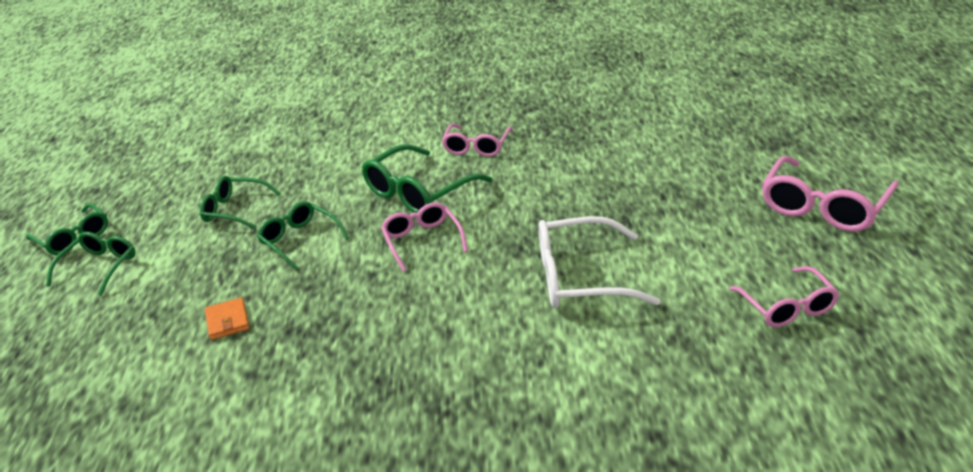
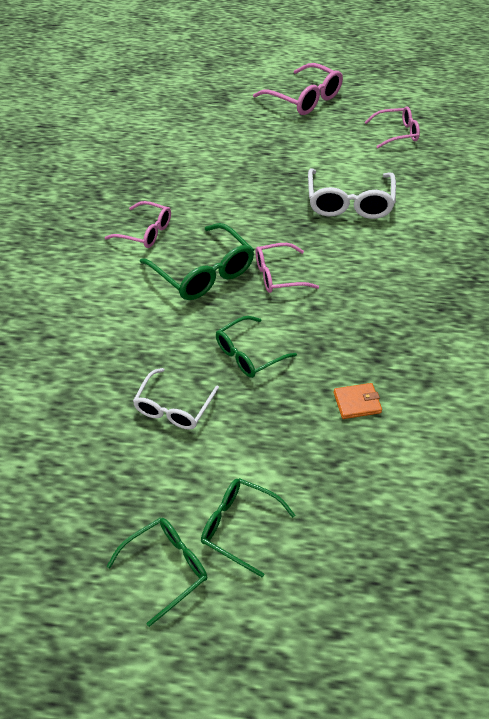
camera: 85 degrees left, 15 degrees up
green glasses [200,176,281,229] -> white glasses [133,368,219,429]

